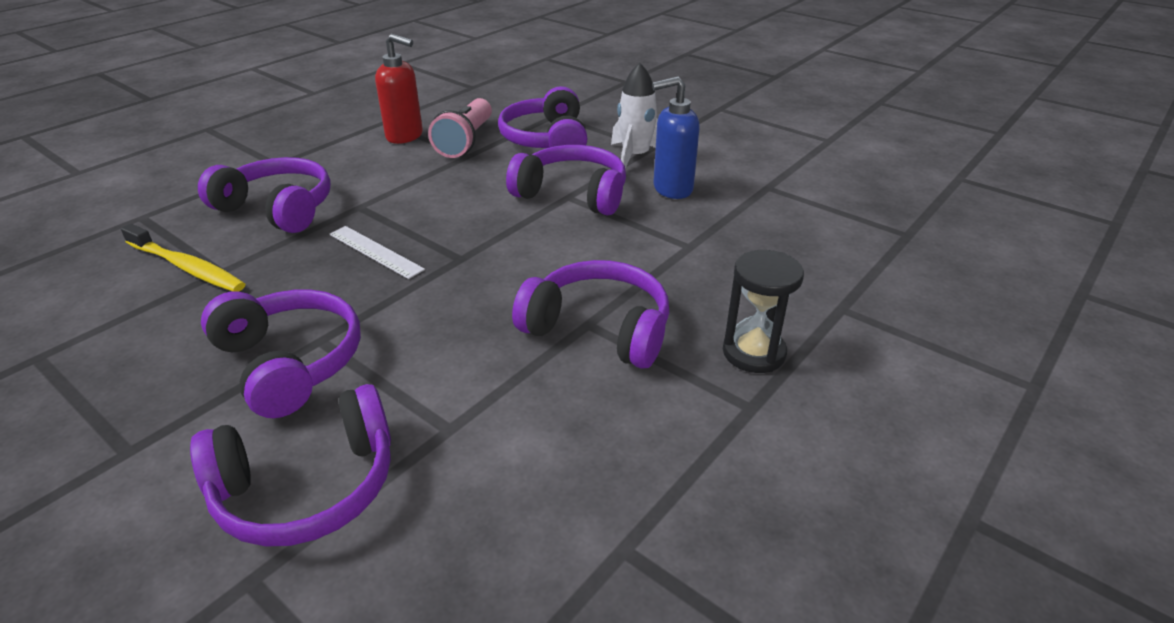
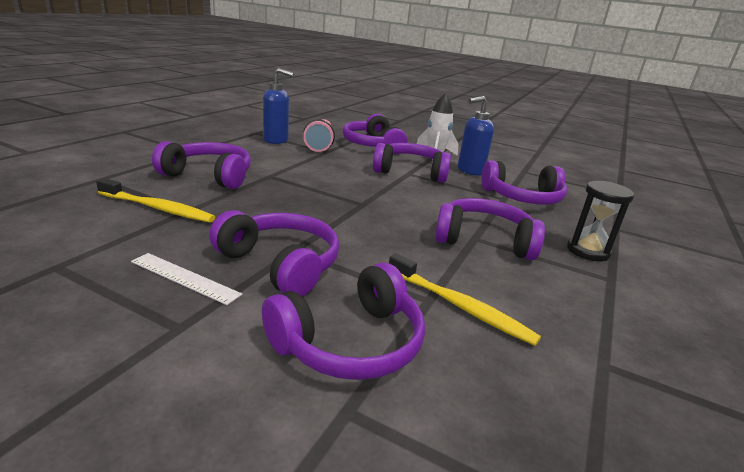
camera: 15 degrees left, 10 degrees down
white ruler [329,226,425,279] -> white ruler moved to [131,253,242,305]
red soap dispenser [375,34,423,144] -> blue soap dispenser [263,68,294,144]
none -> yellow toothbrush [389,253,541,346]
none -> purple headphones [481,160,567,205]

